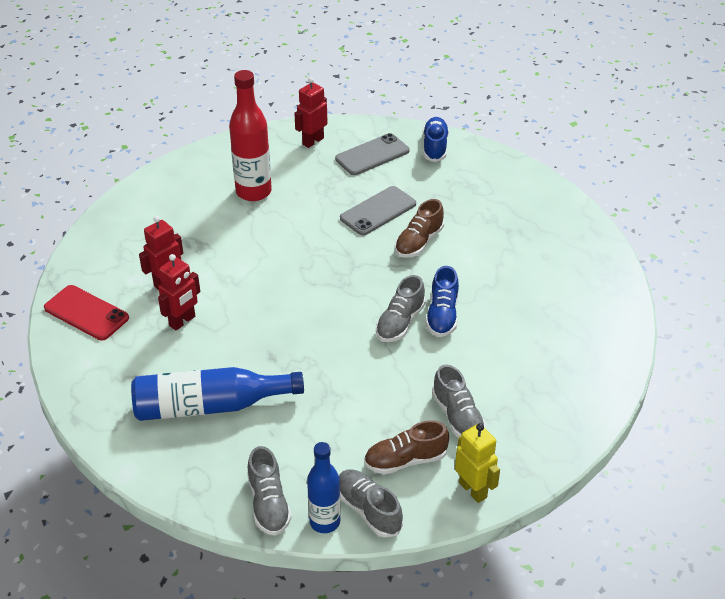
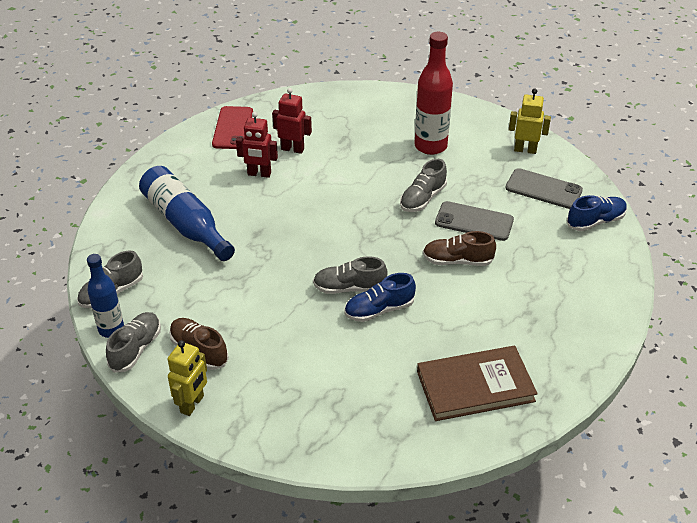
camera: 60 degrees right, 0 degrees up
red robot [294,77,328,148] -> yellow robot [509,89,551,154]
grey shoe [432,364,486,437] -> grey shoe moved to [400,159,447,212]
none -> brown book [417,346,538,421]

